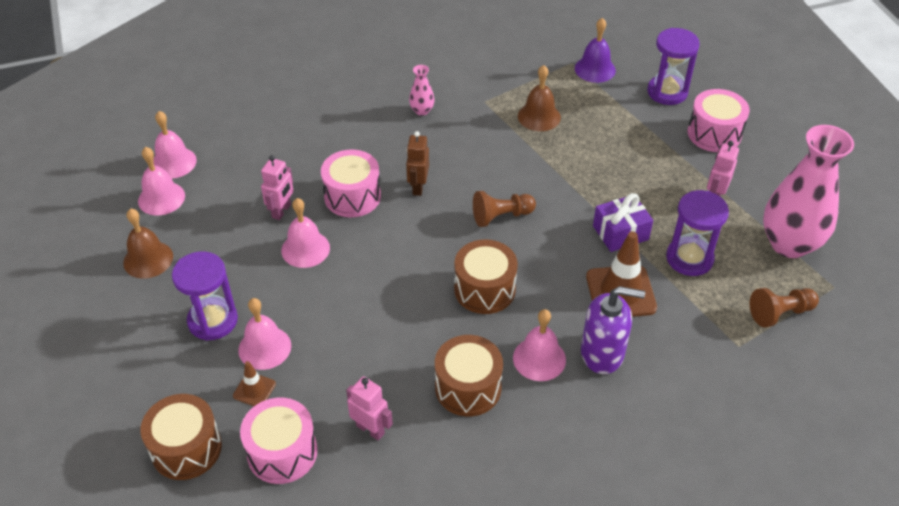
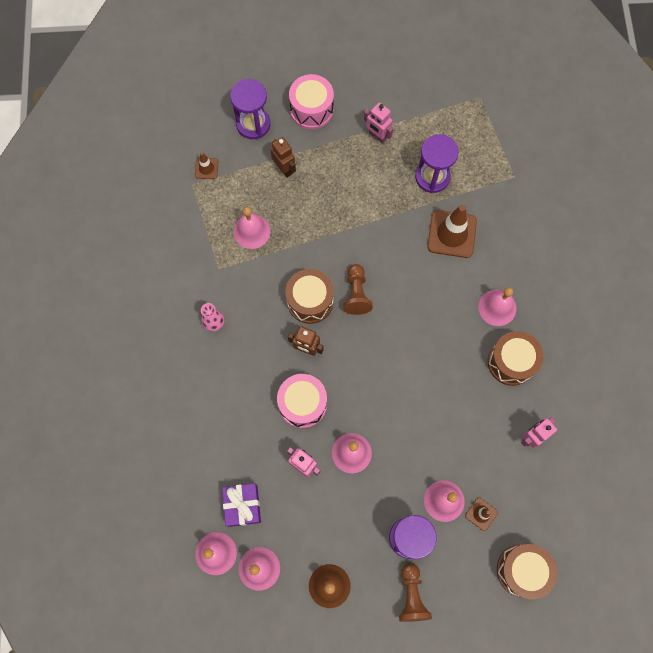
camera: 75 degrees left, 25 degrees up
pink drum [240,398,317,484] -> none
brown drum [454,239,518,314] -> brown drum moved to [286,269,334,324]
brown bell [518,65,561,131] -> pink bell [233,207,270,249]
purple bell [575,18,616,83] -> brown traffic cone [195,152,218,179]
purple soap dispenser [581,286,645,374] -> none
purple gift [593,193,653,252] -> purple gift moved to [222,483,261,527]
brown pawn [750,288,819,327] -> brown pawn moved to [399,563,432,622]
pink vase [763,125,854,258] -> none
none -> brown robot [270,137,296,178]

